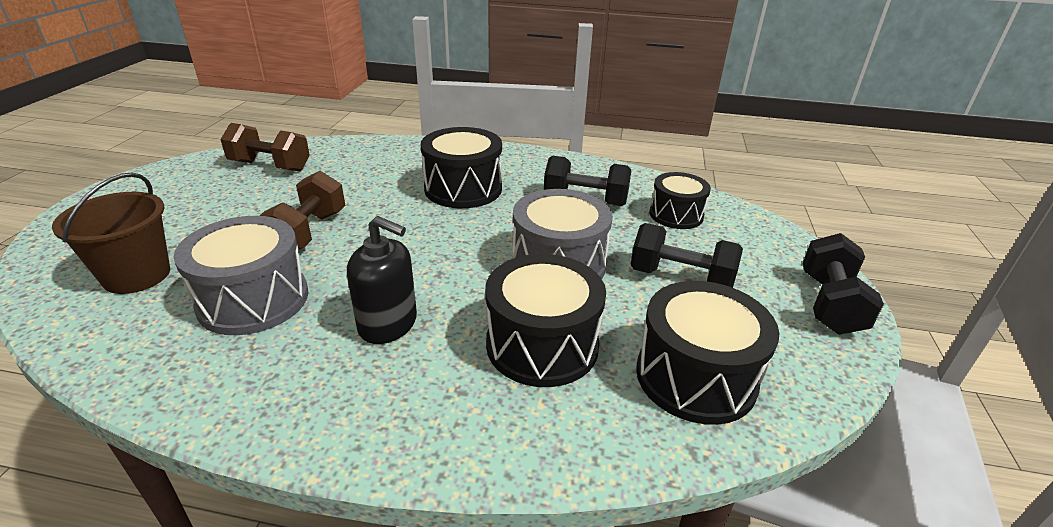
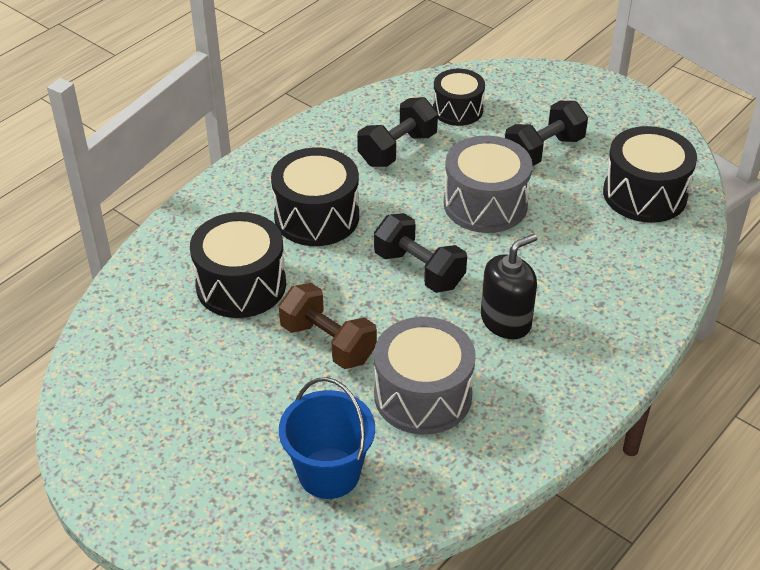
camera: 60 degrees left, 10 degrees up
brown bucket [52,172,170,294] -> blue bucket [279,377,375,499]
brown dumbbell [220,123,310,172] -> none
black drum [485,254,606,387] -> black drum moved to [190,212,286,318]
black dumbbell [803,233,884,334] -> black dumbbell moved to [374,213,467,293]

